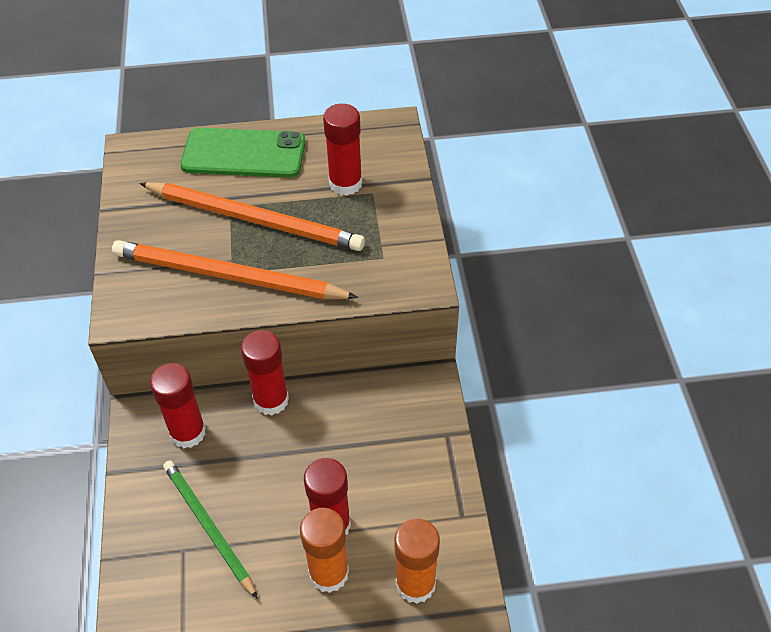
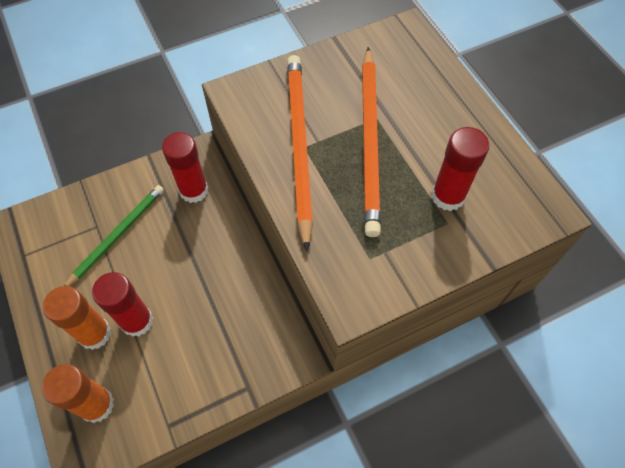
camera: 70 degrees right, 10 degrees up
green phone [180,128,306,178] -> none
red glue stick [241,330,289,415] -> none

